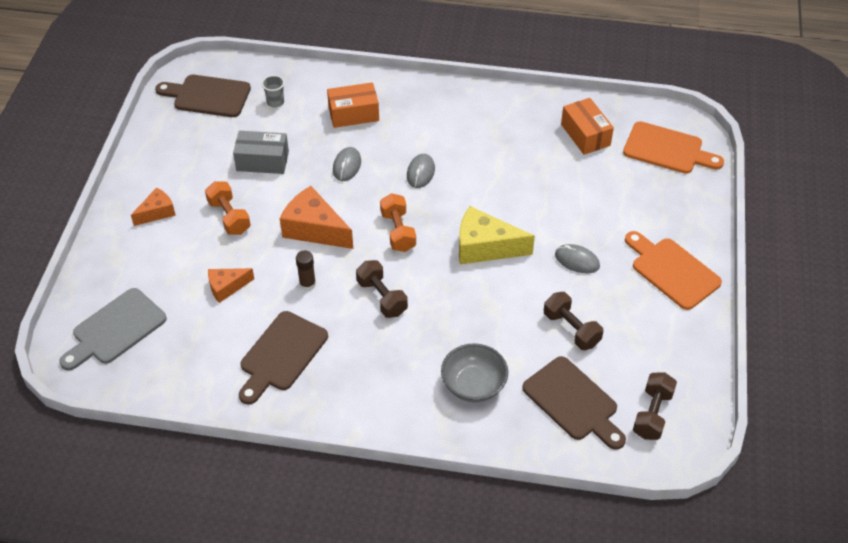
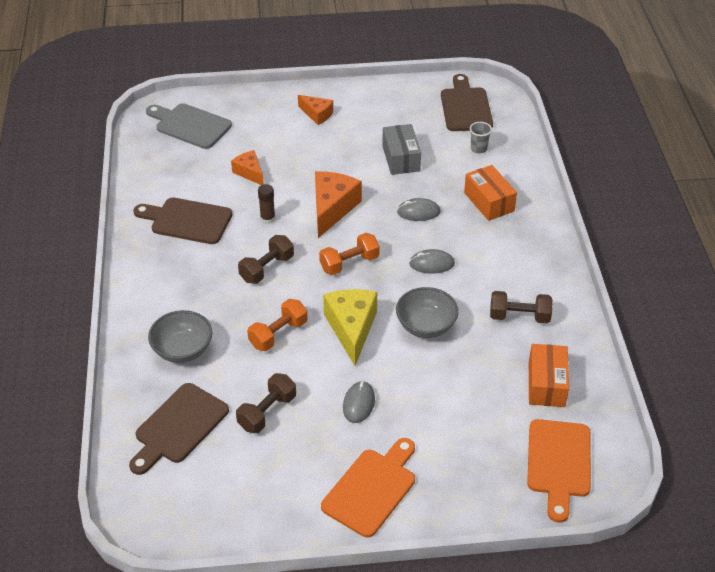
camera: 75 degrees right, 5 degrees down
orange dumbbell [205,181,251,235] -> orange dumbbell moved to [247,299,308,351]
orange box [561,98,614,155] -> orange box turned 45 degrees counterclockwise [529,344,569,407]
brown dumbbell [633,372,677,440] -> brown dumbbell moved to [490,291,553,324]
none -> grey bowl [396,287,459,338]

